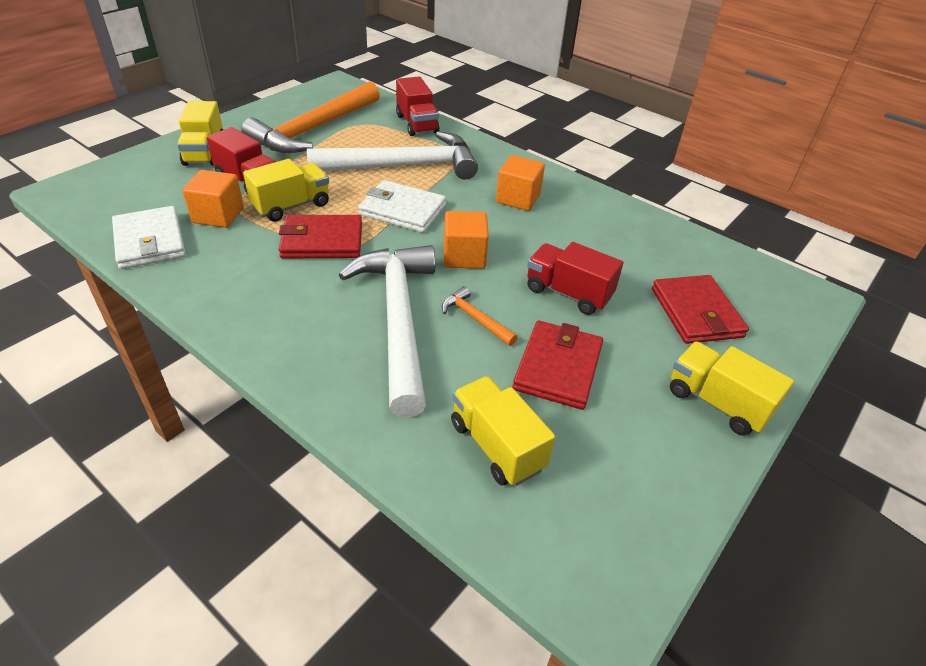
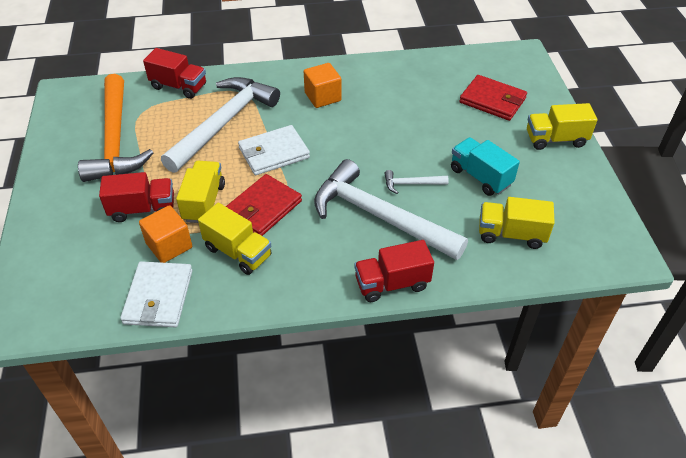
camera: 45 degrees left, 5 degrees up
white wallet [112,206,186,269] -> white wallet turned 75 degrees clockwise [121,261,193,327]
yellow truck [177,101,223,166] -> yellow truck moved to [198,203,272,275]
orange hammer [442,286,518,346] -> white hammer [384,170,449,194]
orange cube [444,211,489,269] -> none
red wallet [513,321,603,410] -> turquoise truck [451,137,520,196]
red truck [527,242,623,315] -> red truck moved to [354,240,434,302]

